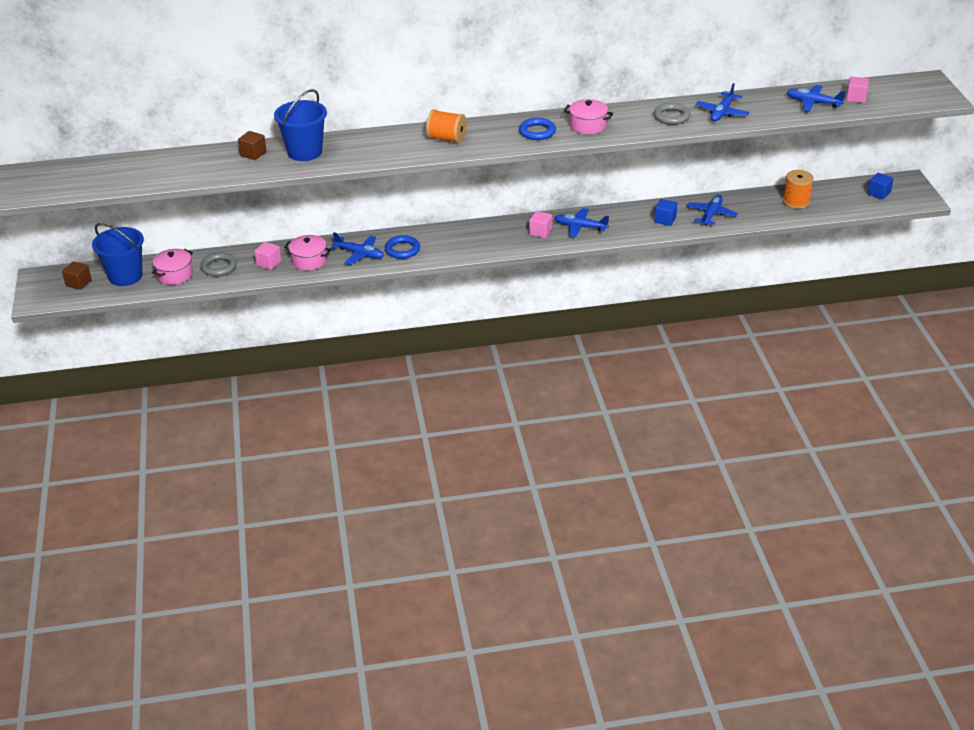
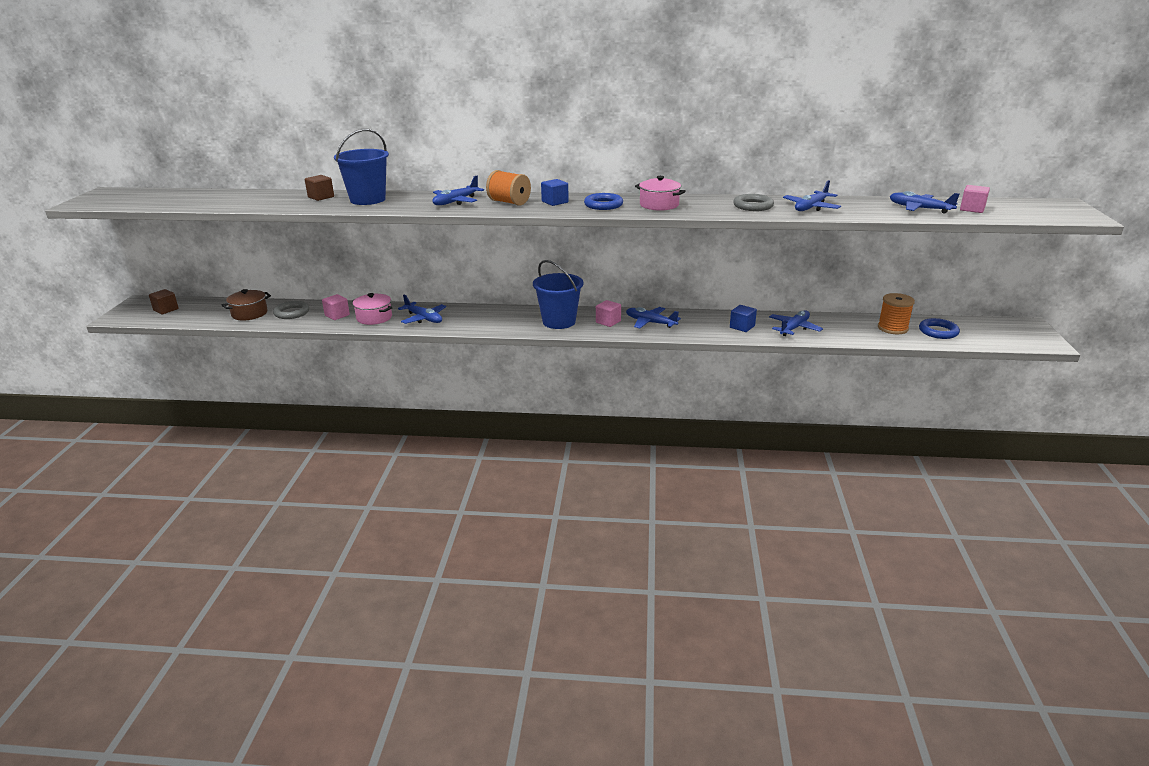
camera: 15 degrees right, 10 degrees down
blue bucket [92,223,144,286] -> blue bucket moved to [533,260,584,329]
pink pot [152,249,193,285] -> brown pot [222,289,271,320]
blue ring [385,235,420,259] -> blue ring moved to [919,318,960,339]
blue cube [867,173,894,200] -> blue cube moved to [541,179,569,206]
none -> blue plane [432,176,484,205]

